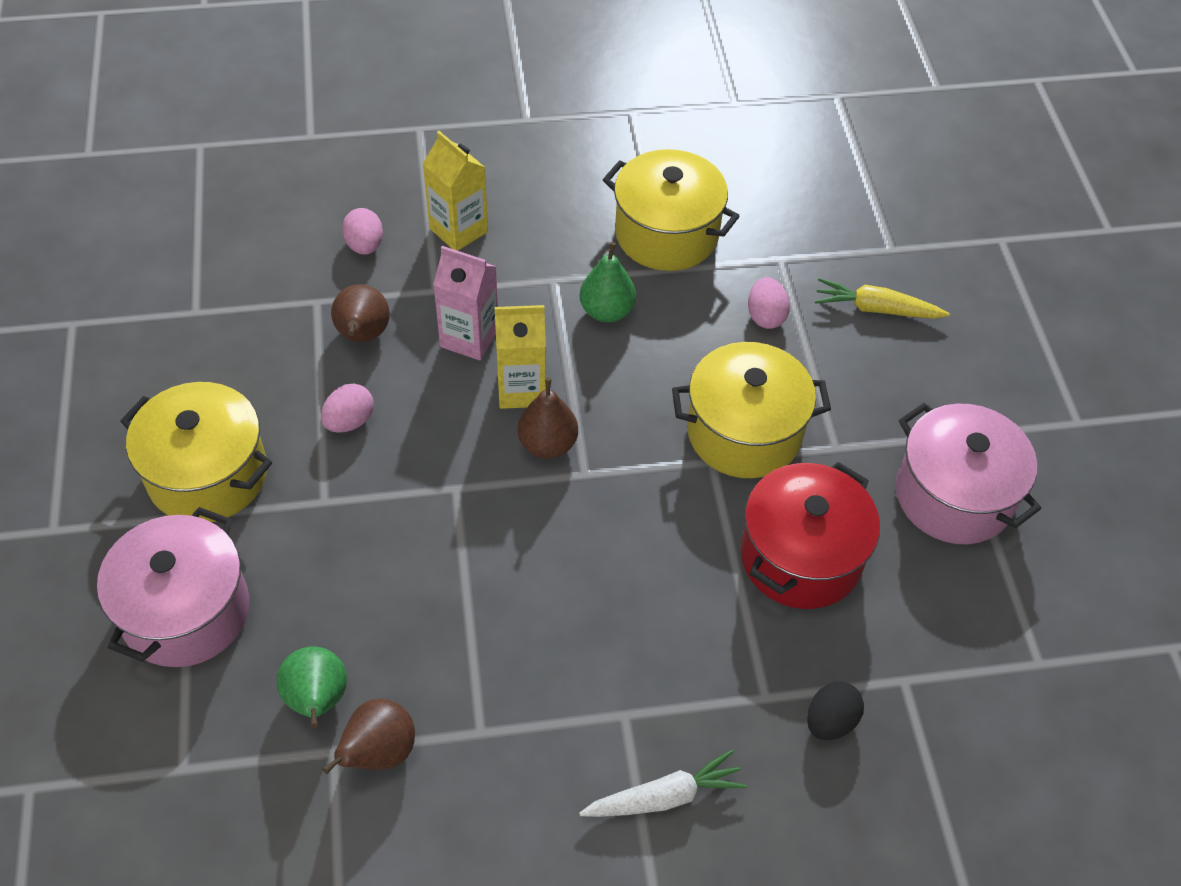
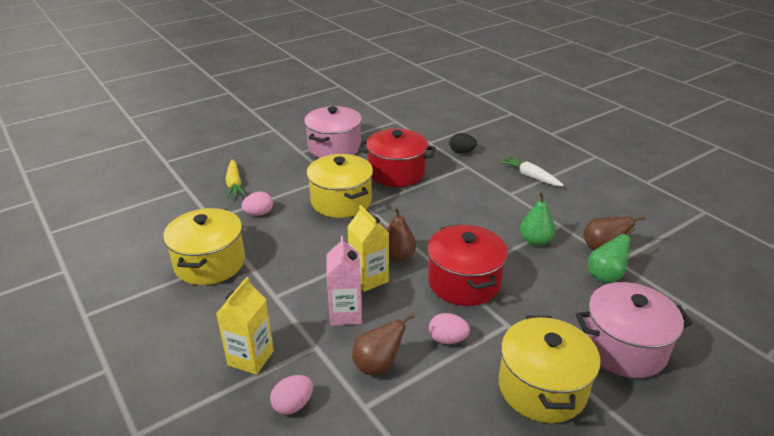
camera: 115 degrees left, 20 degrees down
green pear [579,242,636,322] -> green pear moved to [520,192,555,246]
none -> red pot [428,224,508,306]

